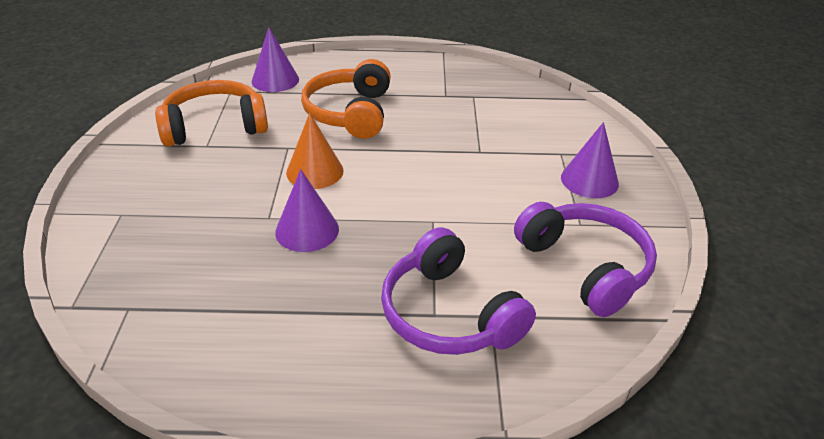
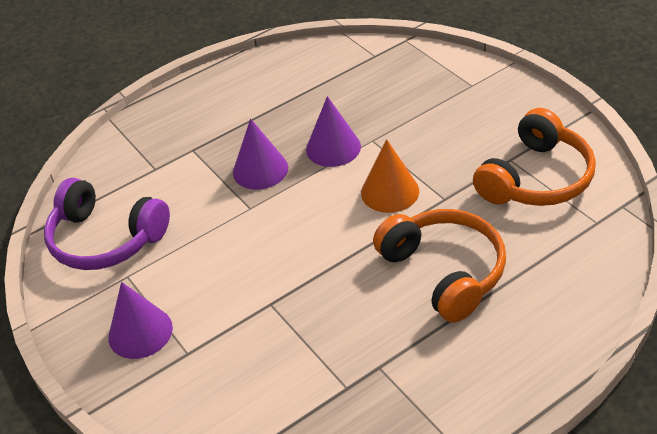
camera: 150 degrees right, 5 degrees up
purple cone [252,27,299,92] -> purple cone moved to [233,118,288,190]
purple headphones [381,227,536,355] -> none

